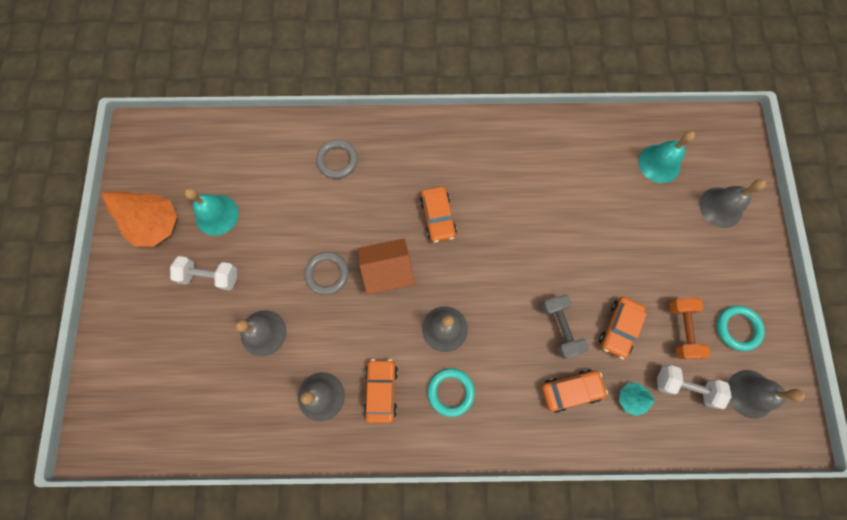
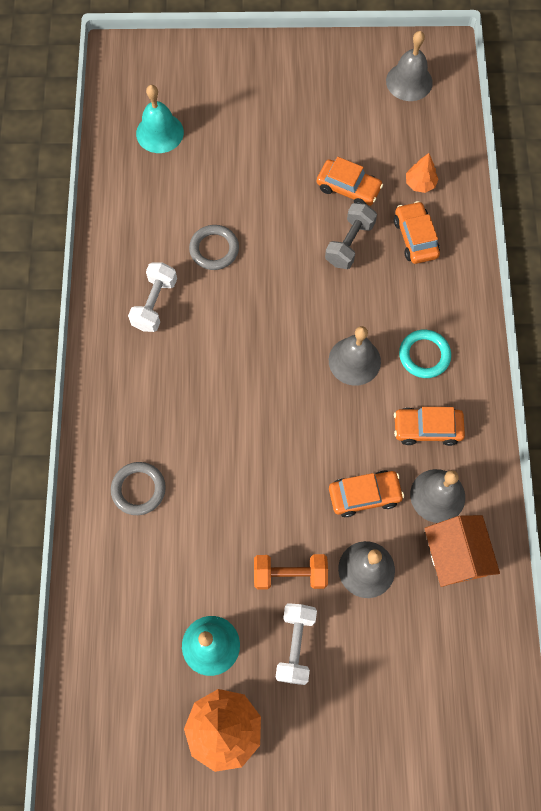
camera: 90 degrees left, 5 degrees down
grey ring [304,252,349,295] -> grey ring moved to [189,225,239,270]
orange house [358,239,415,295] -> orange house moved to [424,515,500,587]
orange car [420,187,457,243] -> orange car moved to [329,470,404,517]
grey dumbbell [541,294,589,359] -> grey dumbbell turned 45 degrees counterclockwise [325,203,377,269]
turquoise tree [619,383,654,416] -> orange tree [406,153,438,193]
white dumbbell [657,365,732,409] -> white dumbbell moved to [128,262,177,332]
orange dumbbell [669,297,710,359] -> orange dumbbell moved to [254,554,328,590]
grey bell [700,179,766,228] -> none
turquoise ring [717,306,765,351] -> none

